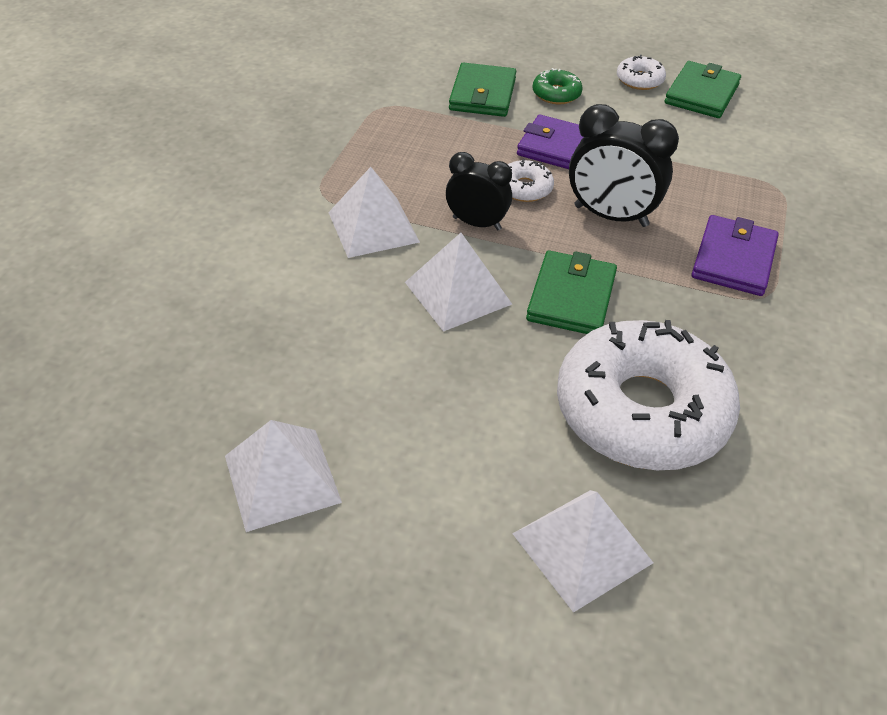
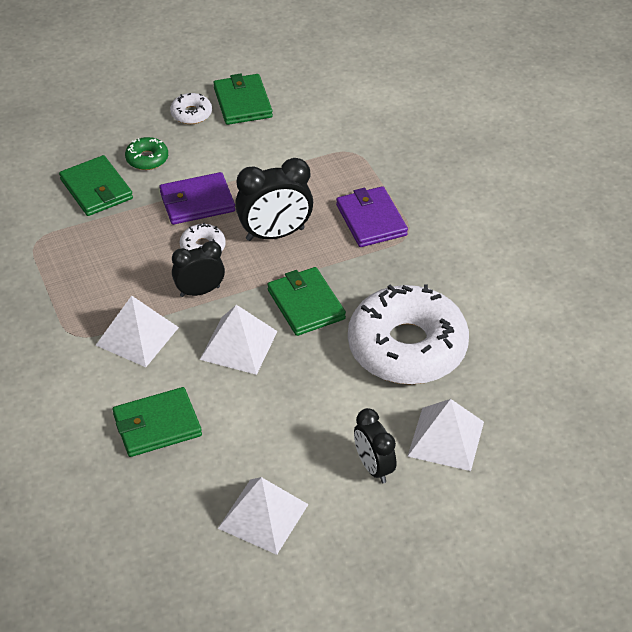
camera: 40 degrees left, 0 degrees up
none -> green wallet [113,387,202,457]
none -> black clock [354,408,396,483]

